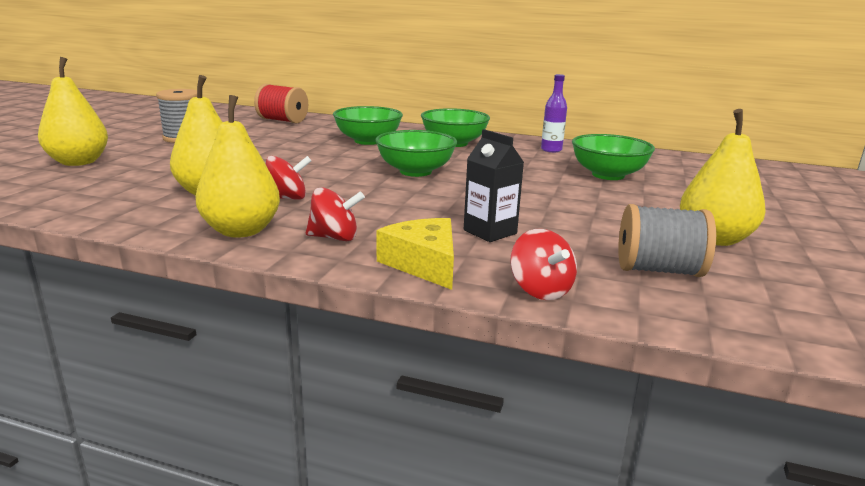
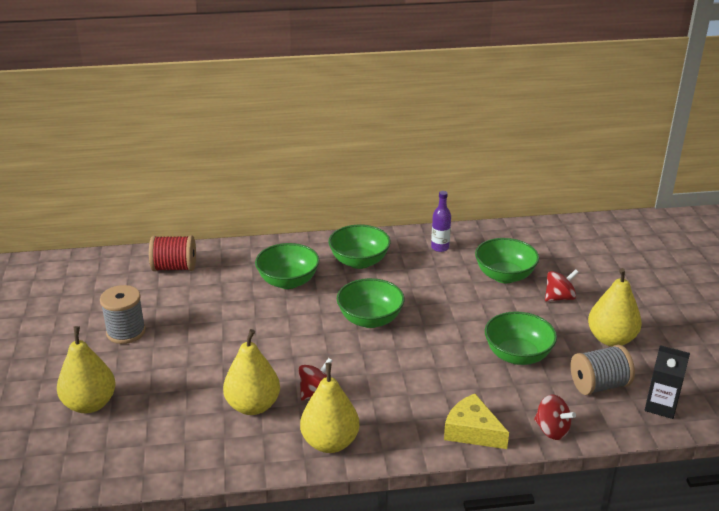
camera: 25 degrees left, 10 degrees up
red spinning top [306,187,365,241] -> red spinning top moved to [545,269,579,301]
black carton [464,129,524,242] -> black carton moved to [645,345,690,419]
none -> green bowl [485,311,557,365]

